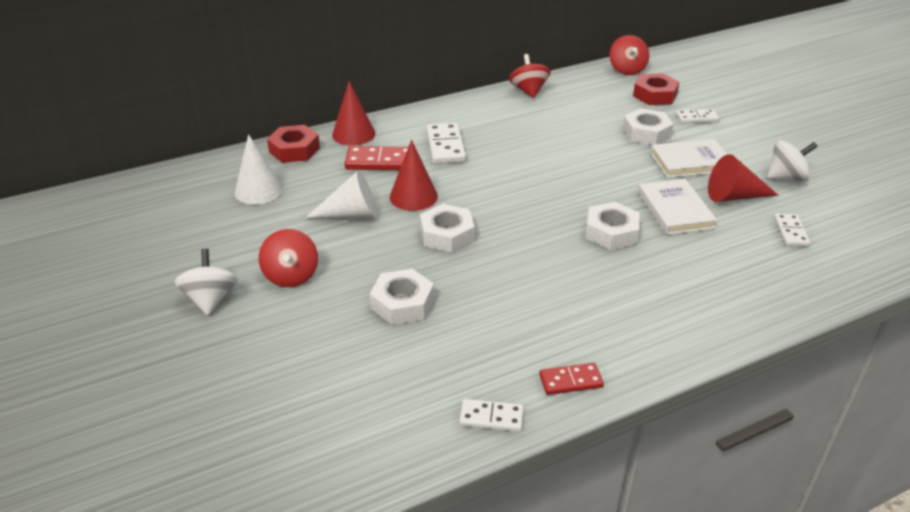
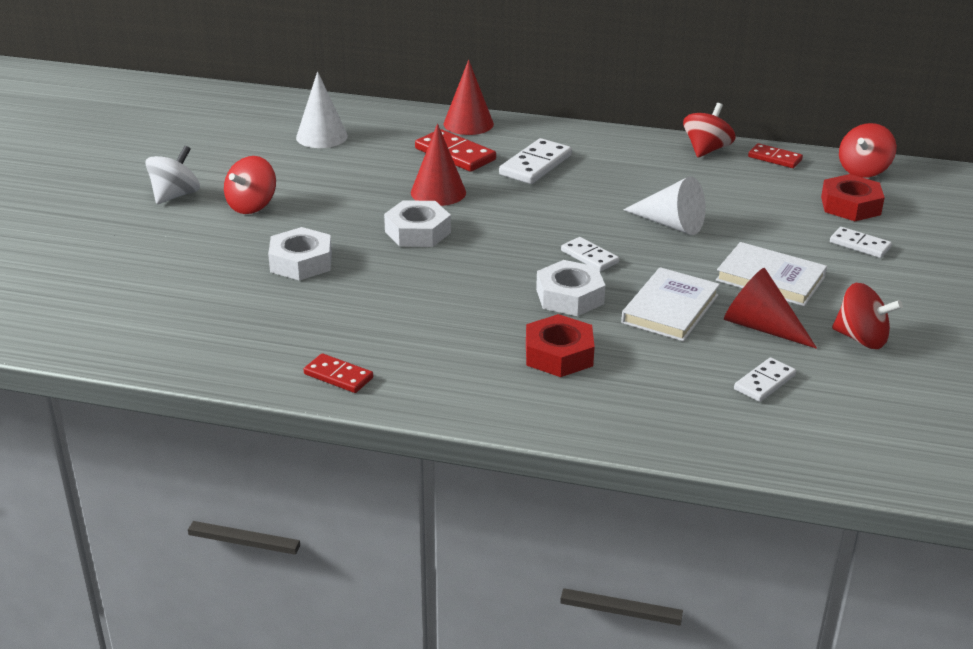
camera: 40 degrees right, 5 degrees down
red nut [267,125,320,163] -> red nut moved to [526,314,595,377]
white cone [305,170,377,218] -> white cone moved to [623,176,706,235]
white domino [459,399,524,432] -> white domino moved to [561,237,619,272]
white nut [622,108,674,145] -> none
white spinning top [767,140,818,181] -> red spinning top [832,283,903,349]
none -> red domino [748,143,803,168]

